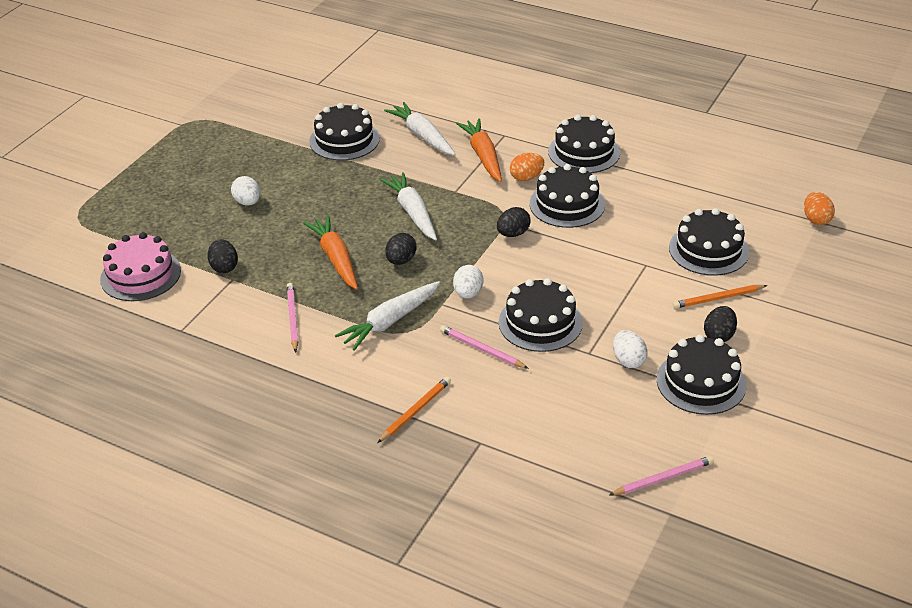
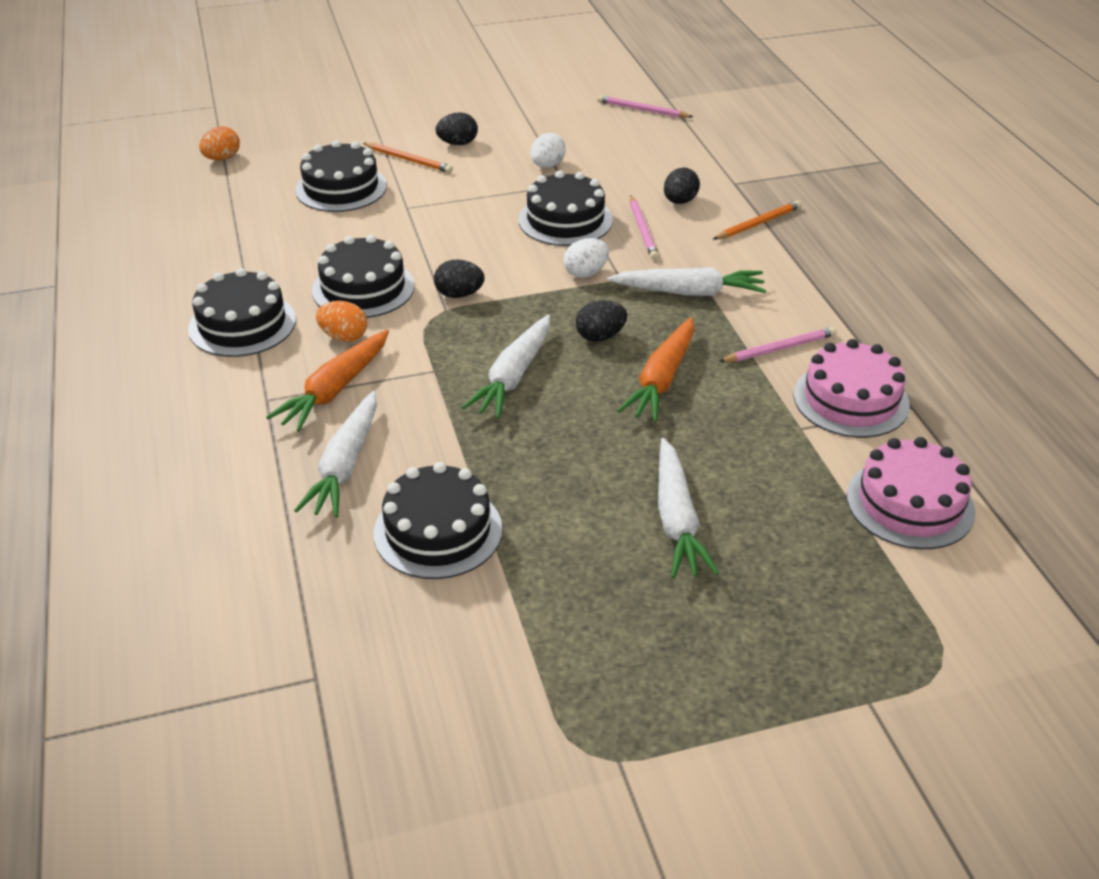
camera: 135 degrees left, 0 degrees up
black egg [208,239,238,273] -> black egg moved to [664,168,700,204]
white egg [231,176,260,206] -> white carrot [658,438,719,578]
pink pencil [287,283,298,352] -> pink pencil turned 150 degrees counterclockwise [718,327,837,362]
orange pencil [377,377,451,443] -> orange pencil turned 150 degrees clockwise [713,200,801,240]
black cake [657,335,746,415] -> none
none -> pink cake [794,339,910,438]

